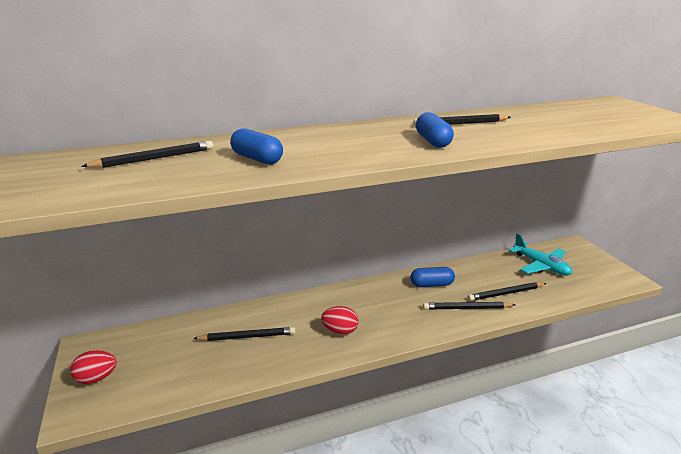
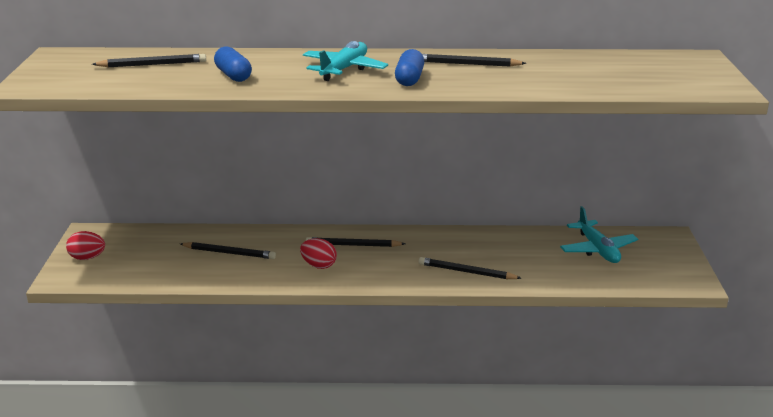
camera: 20 degrees right, 0 degrees up
blue capsule [410,267,455,287] -> none
black pencil [468,282,546,301] -> black pencil moved to [306,237,405,247]
none -> turquoise plane [303,41,388,81]

